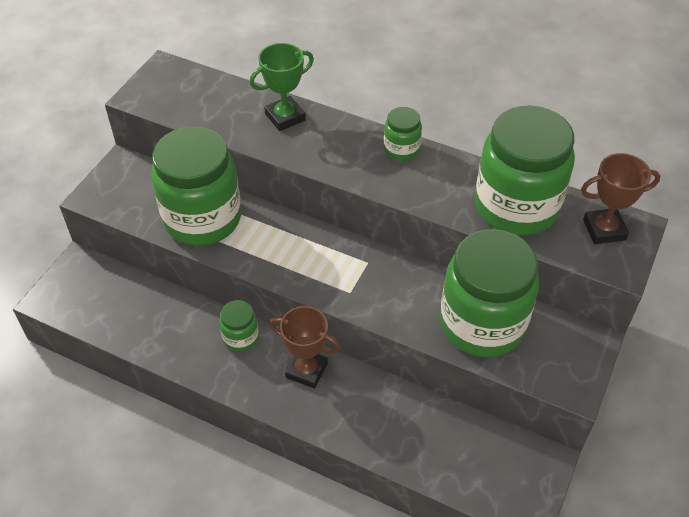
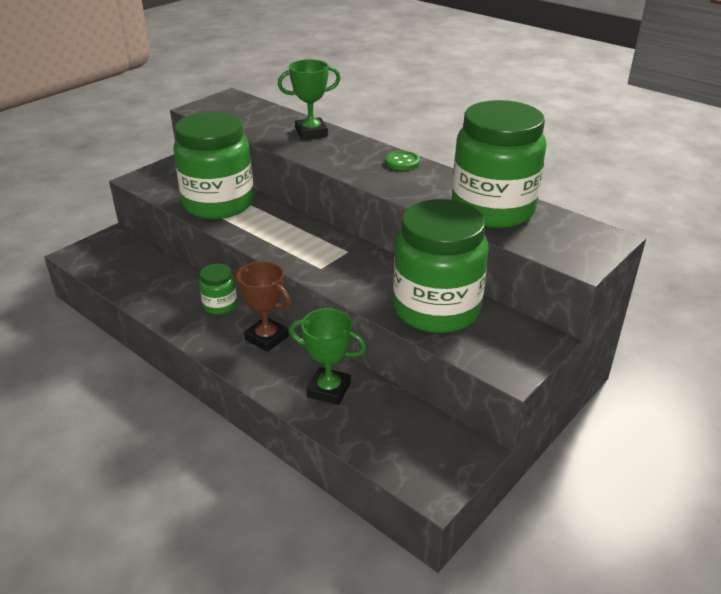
camera: 15 degrees right, 15 degrees down
green jar [384,107,422,161] -> green button [386,151,420,170]
brown trophy [581,153,660,244] -> none
none -> green trophy [289,308,366,405]

